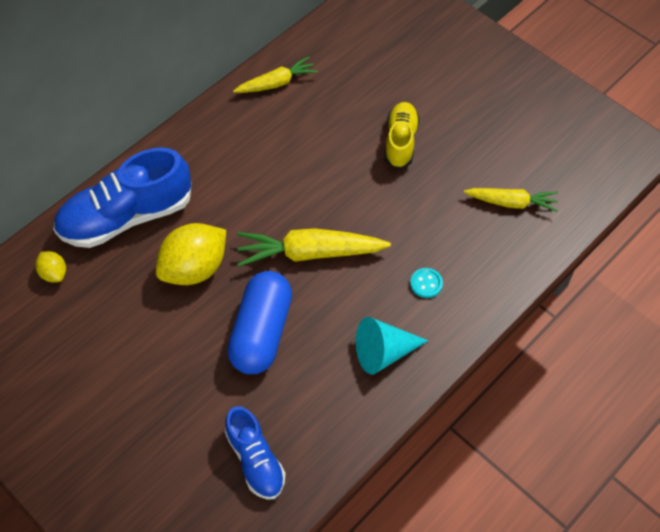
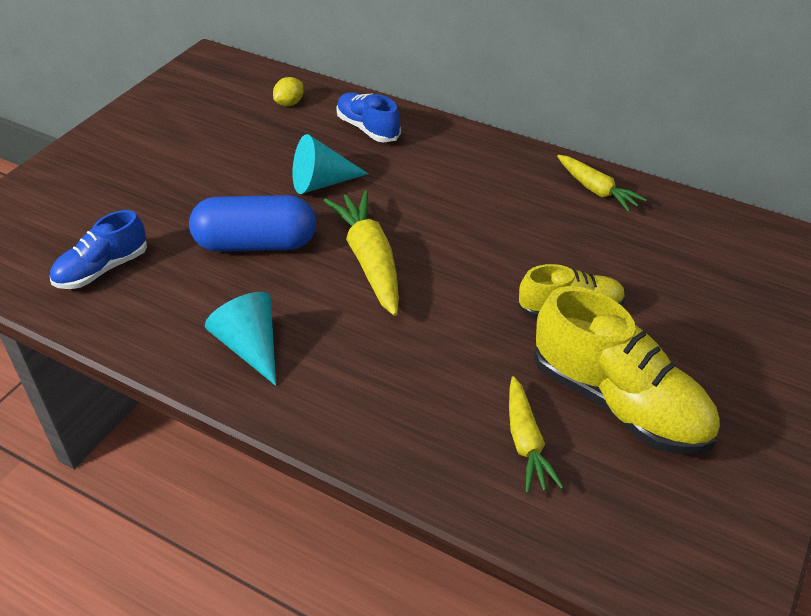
camera: 75 degrees right, 15 degrees down
blue shoe [53,147,191,248] -> blue shoe [336,92,401,142], size x0.58
yellow lemon [156,223,226,285] -> turquoise cone [293,134,368,194]
turquoise button [410,268,443,298] -> none
none -> yellow shoe [534,286,720,454]

